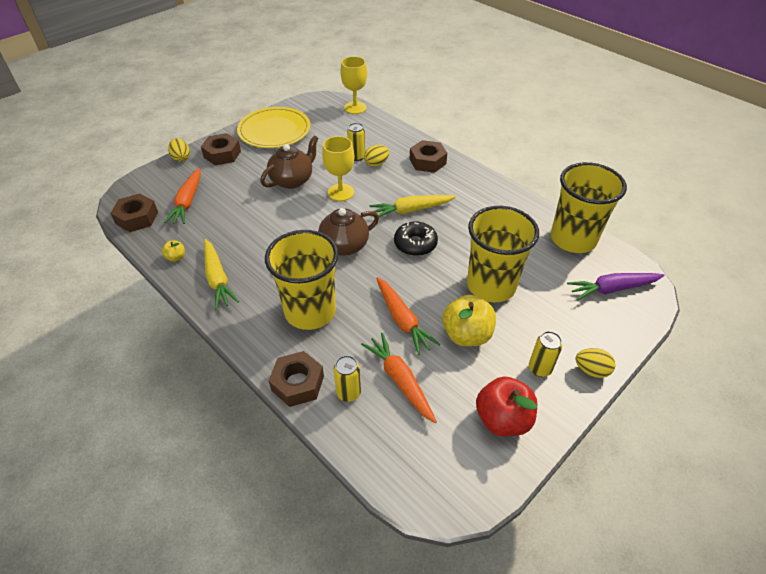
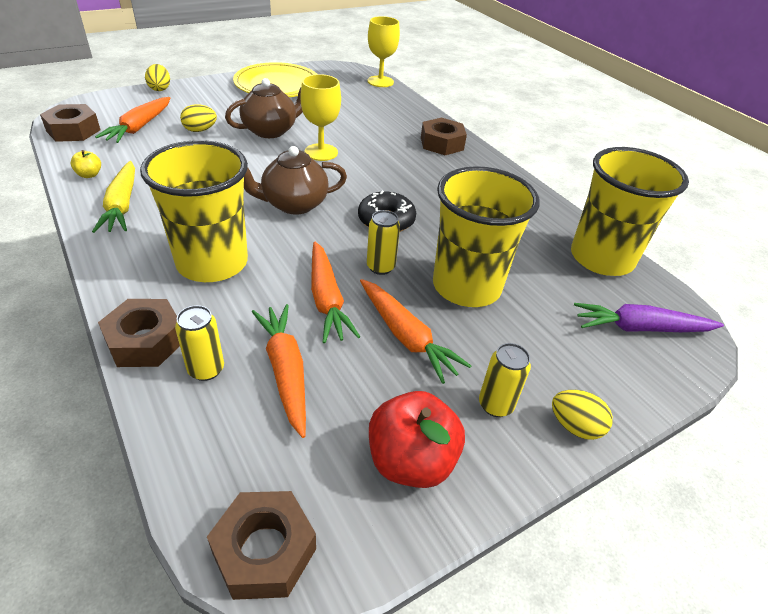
camera: 10 degrees right, 5 degrees down
brown nut [201,133,241,165] -> brown nut moved to [207,491,316,600]
yellow can [347,123,365,161] -> yellow can moved to [367,210,400,275]
yellow egg [364,145,389,167] -> yellow egg moved to [180,104,217,132]
yellow carrot [370,195,456,217] -> none
yellow apple [442,295,496,346] -> orange carrot [360,279,471,384]

